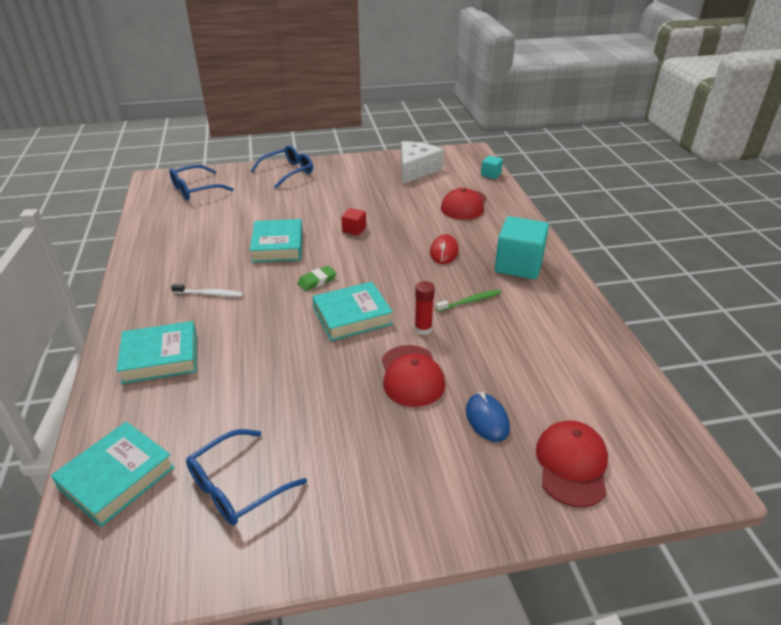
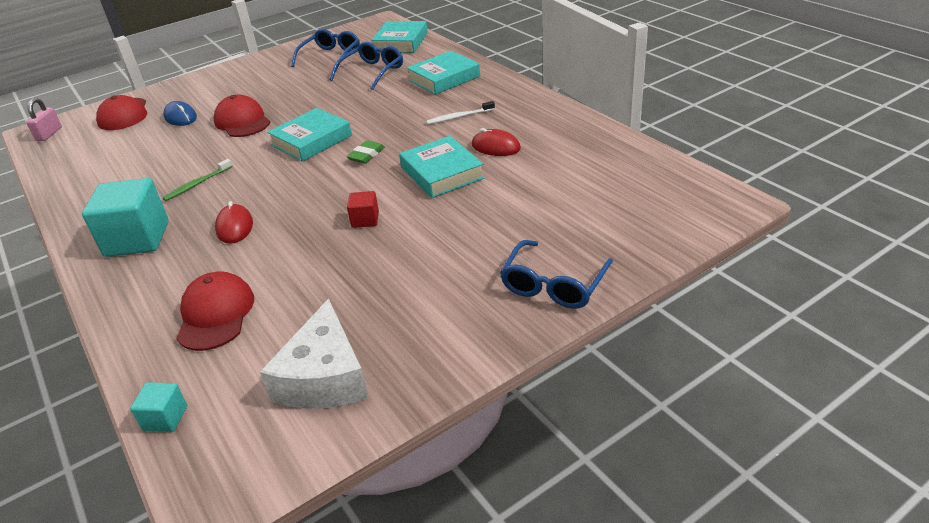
camera: 160 degrees right, 0 degrees up
blue glasses [169,165,234,200] -> blue glasses moved to [330,42,403,90]
red glue stick [414,281,435,335] -> none
none -> pink padlock [26,98,62,141]
none -> red mouse [472,128,521,156]

